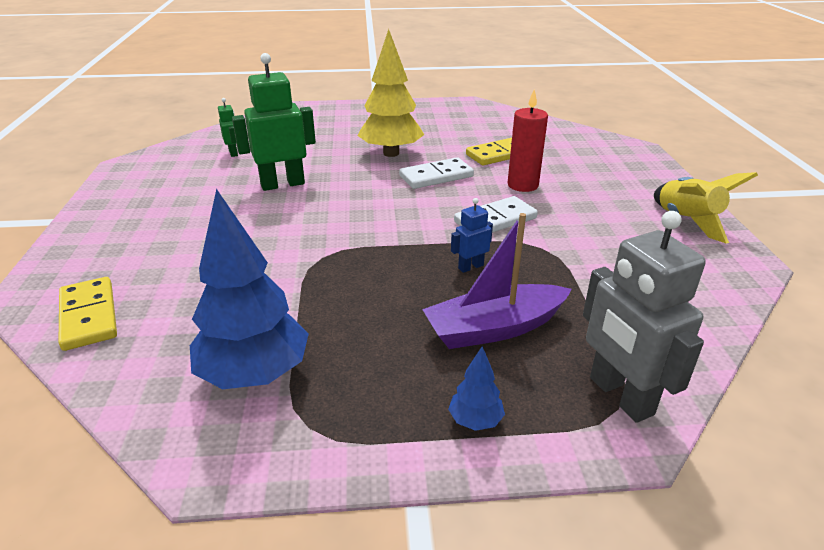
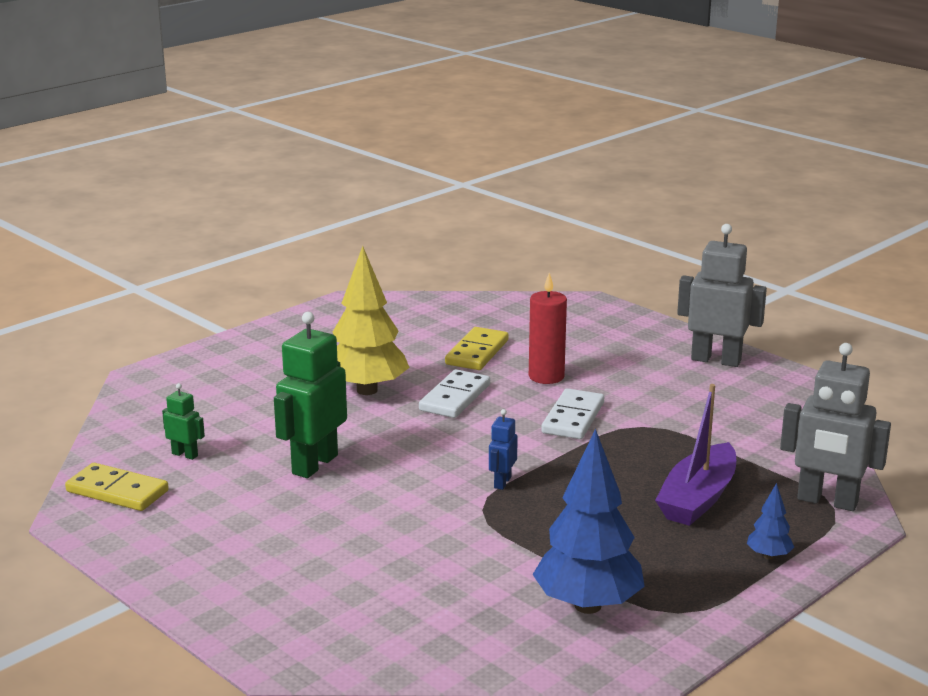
camera: 40 degrees left, 10 degrees down
yellow domino [59,277,117,351] -> yellow domino moved to [65,463,169,511]
blue robot [451,198,493,273] -> blue robot moved to [489,409,518,490]
yellow rocket [654,172,758,244] -> grey robot [677,224,767,367]

